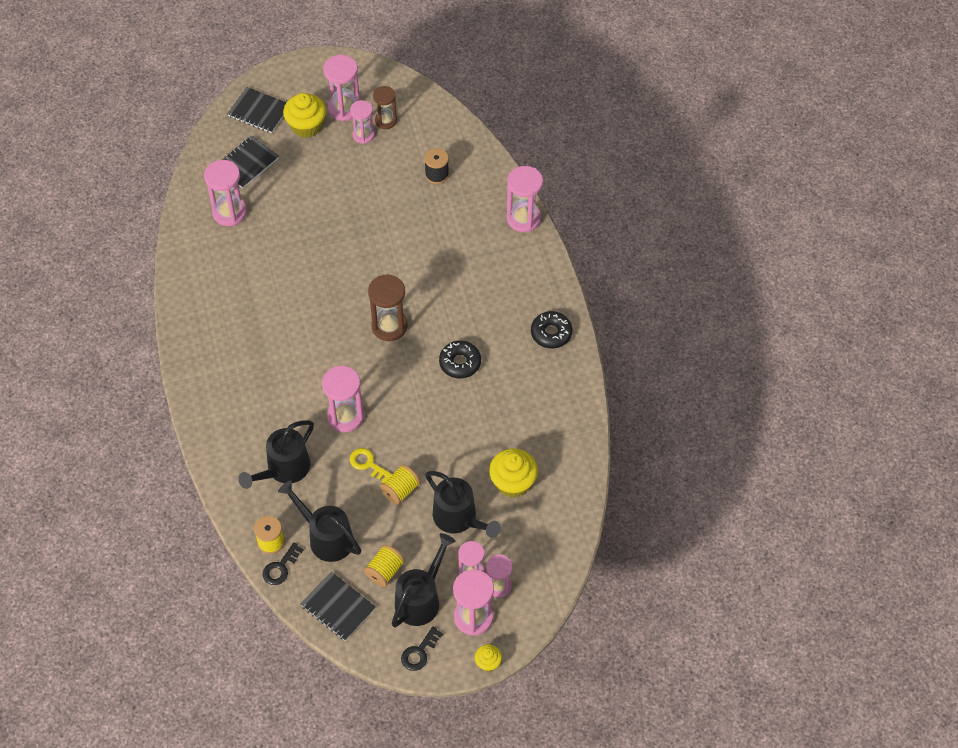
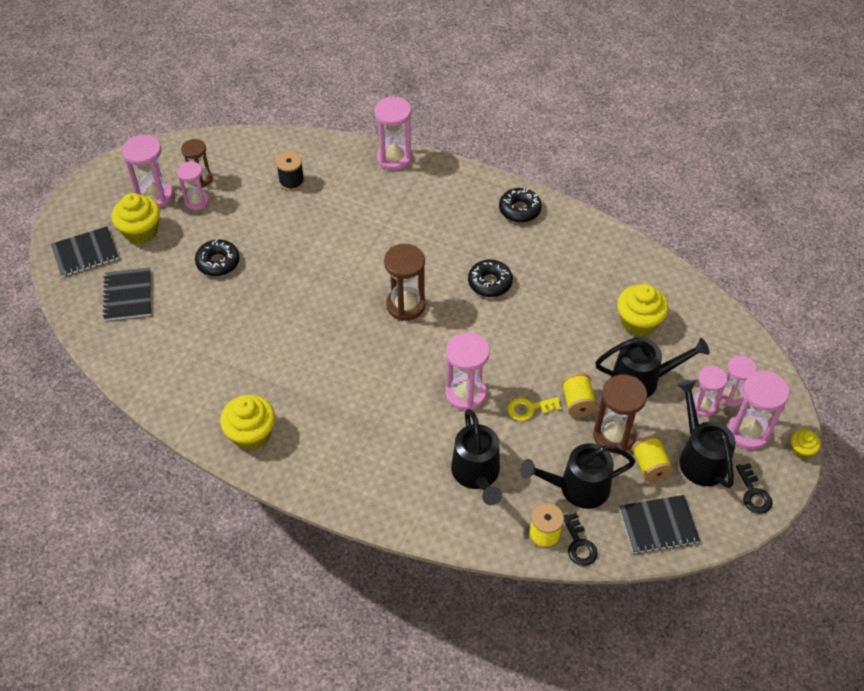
camera: 50 degrees left, 5 degrees down
pink hourglass [204,160,247,226] -> none
none -> black donut [195,239,240,276]
none -> yellow cupcake [220,395,275,450]
none -> brown hourglass [593,375,647,453]

